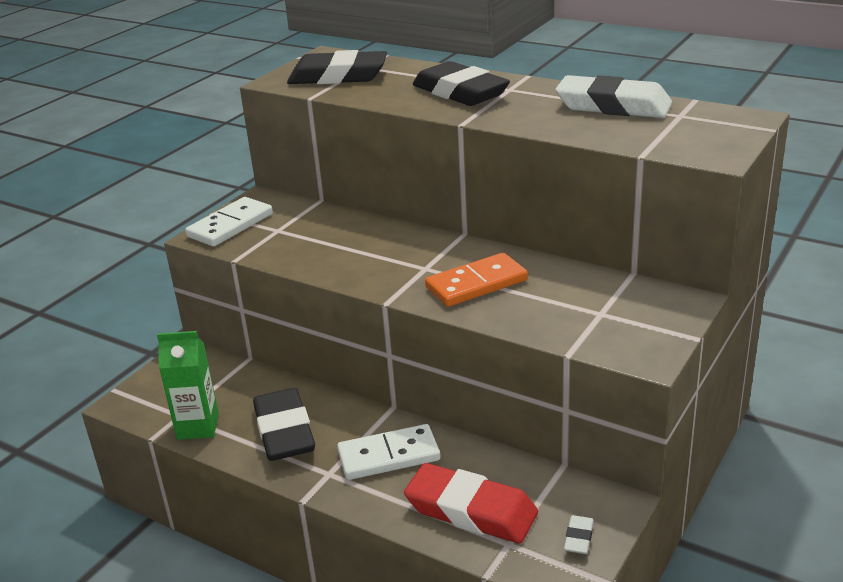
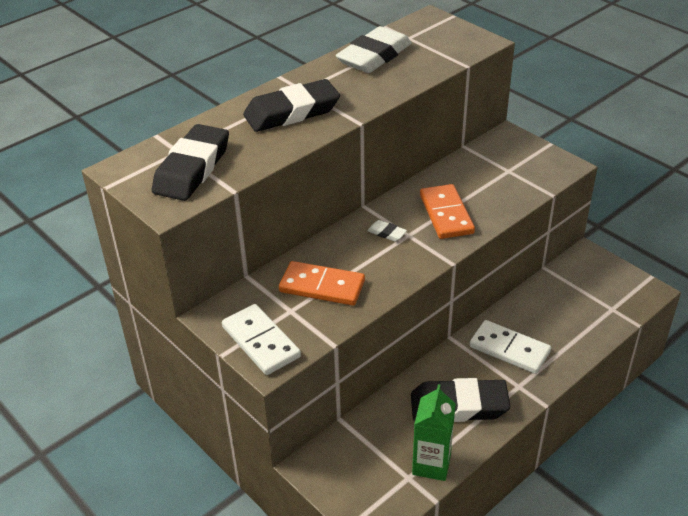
camera: 75 degrees left, 10 degrees up
white domino [337,424,440,480] -> white domino turned 60 degrees counterclockwise [470,320,551,374]
red eraser [404,463,538,543] -> none
white eraser [564,515,594,554] -> white eraser moved to [367,220,407,242]
none -> orange domino [279,261,365,306]

